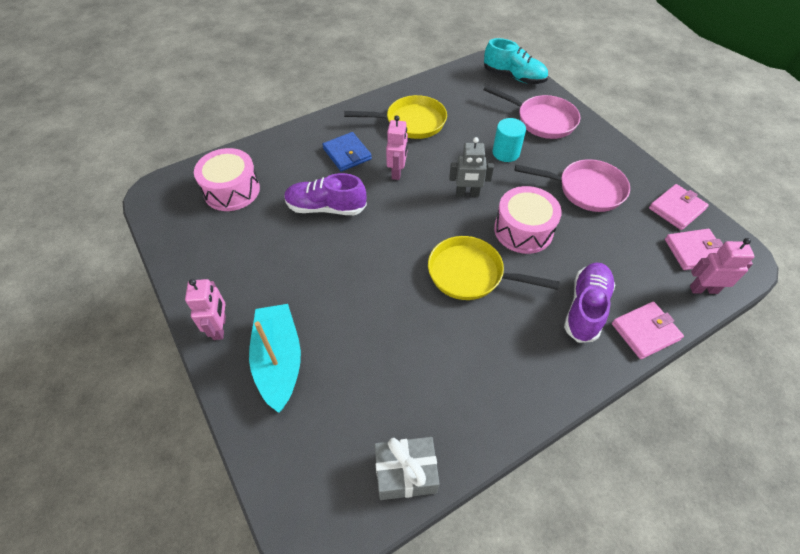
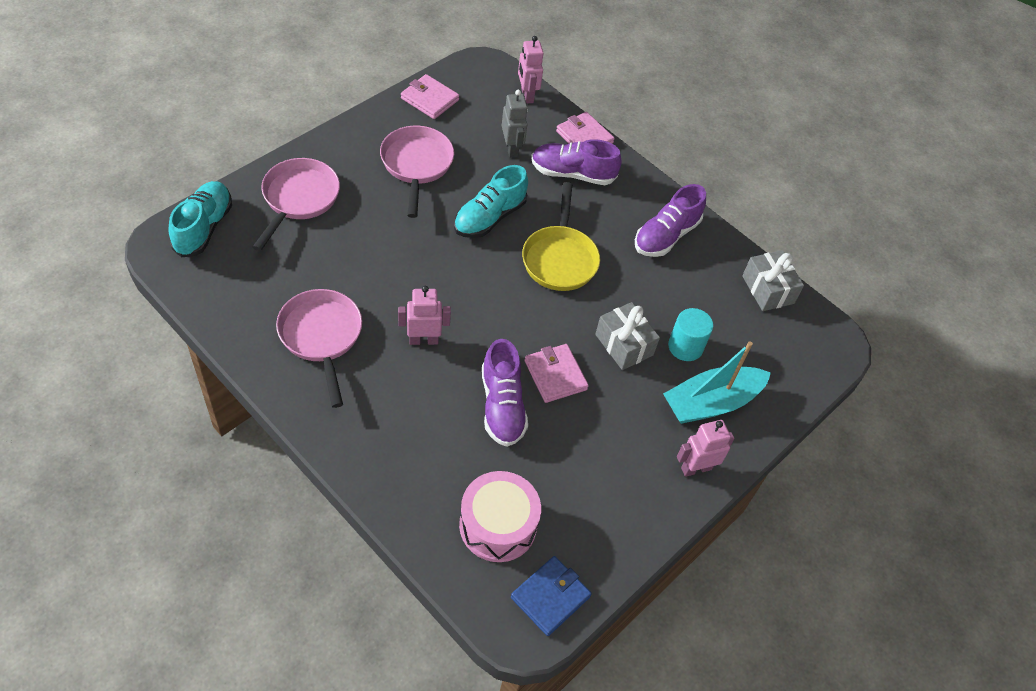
camera: 110 degrees left, 0 degrees up
blue wallet [322,132,372,172] -> blue wallet moved to [511,556,592,636]
yellow pan [344,95,447,139] -> pink pan [276,289,362,408]
grey robot [449,137,494,197] -> grey robot moved to [502,90,528,158]
turquoise cylinder [493,118,526,162] -> turquoise cylinder moved to [668,308,713,361]
pink drum [494,186,562,254] -> turquoise shoe [454,165,528,238]
pink wallet [665,229,723,270] -> pink wallet moved to [525,344,589,403]
none -> grey gift [595,302,660,370]
none -> purple shoe [635,184,706,257]

